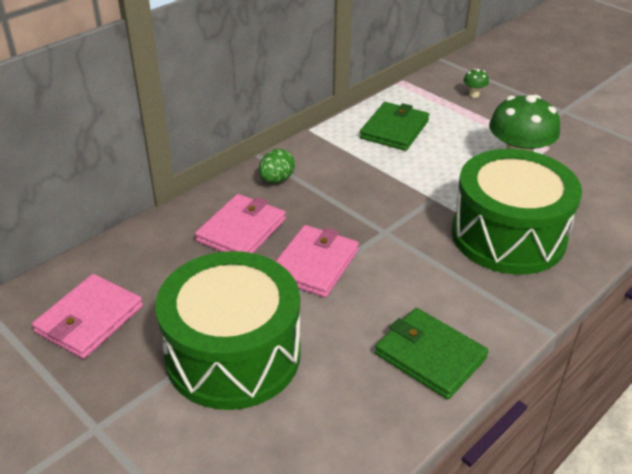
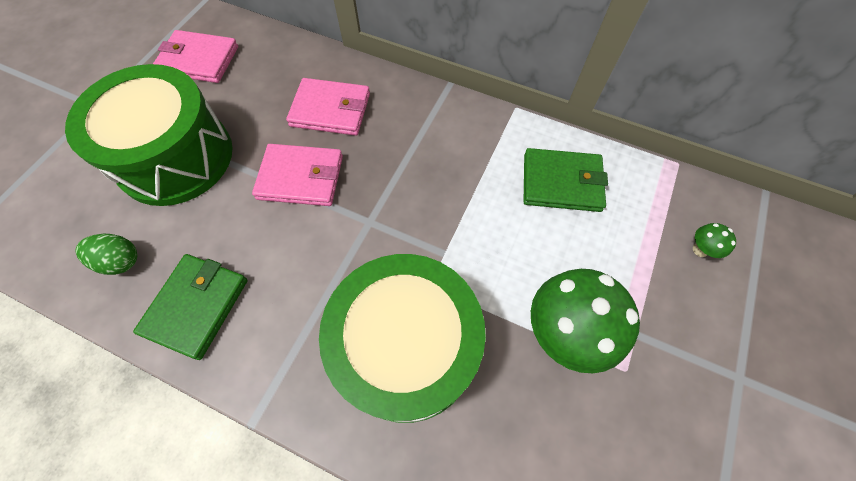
camera: 70 degrees right, 25 degrees up
green egg [259,149,295,183] -> green egg moved to [76,234,137,275]

